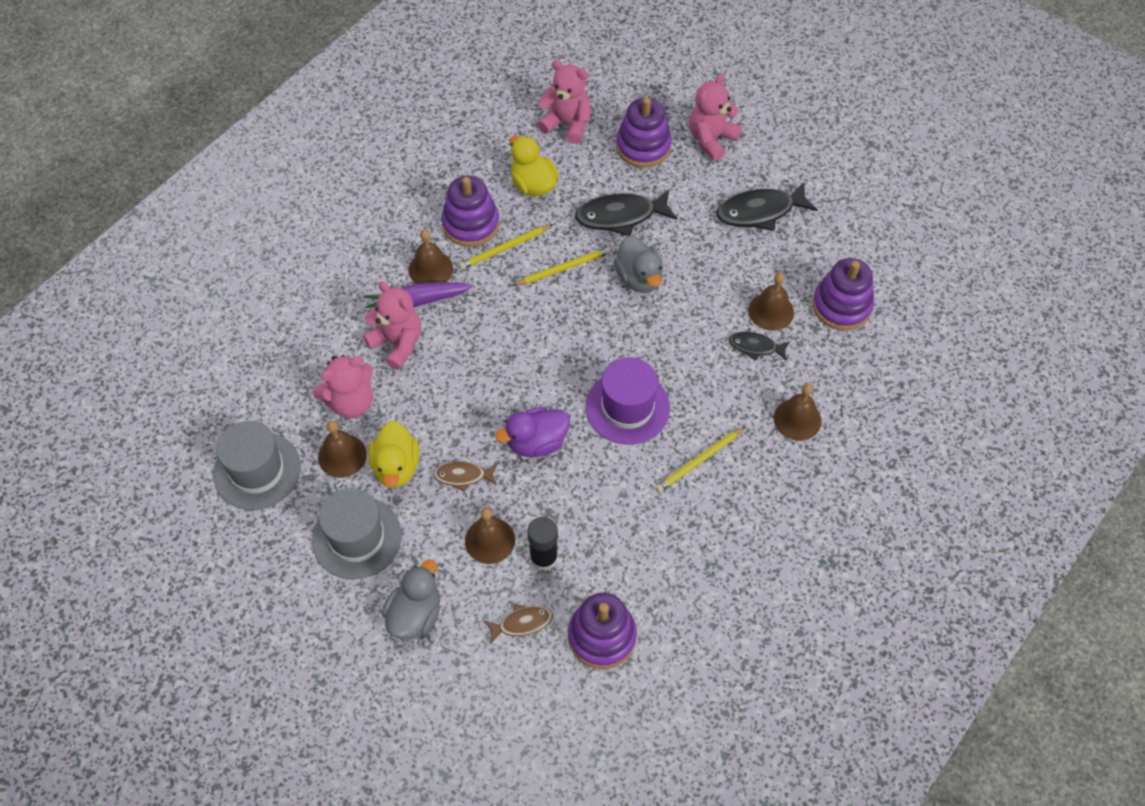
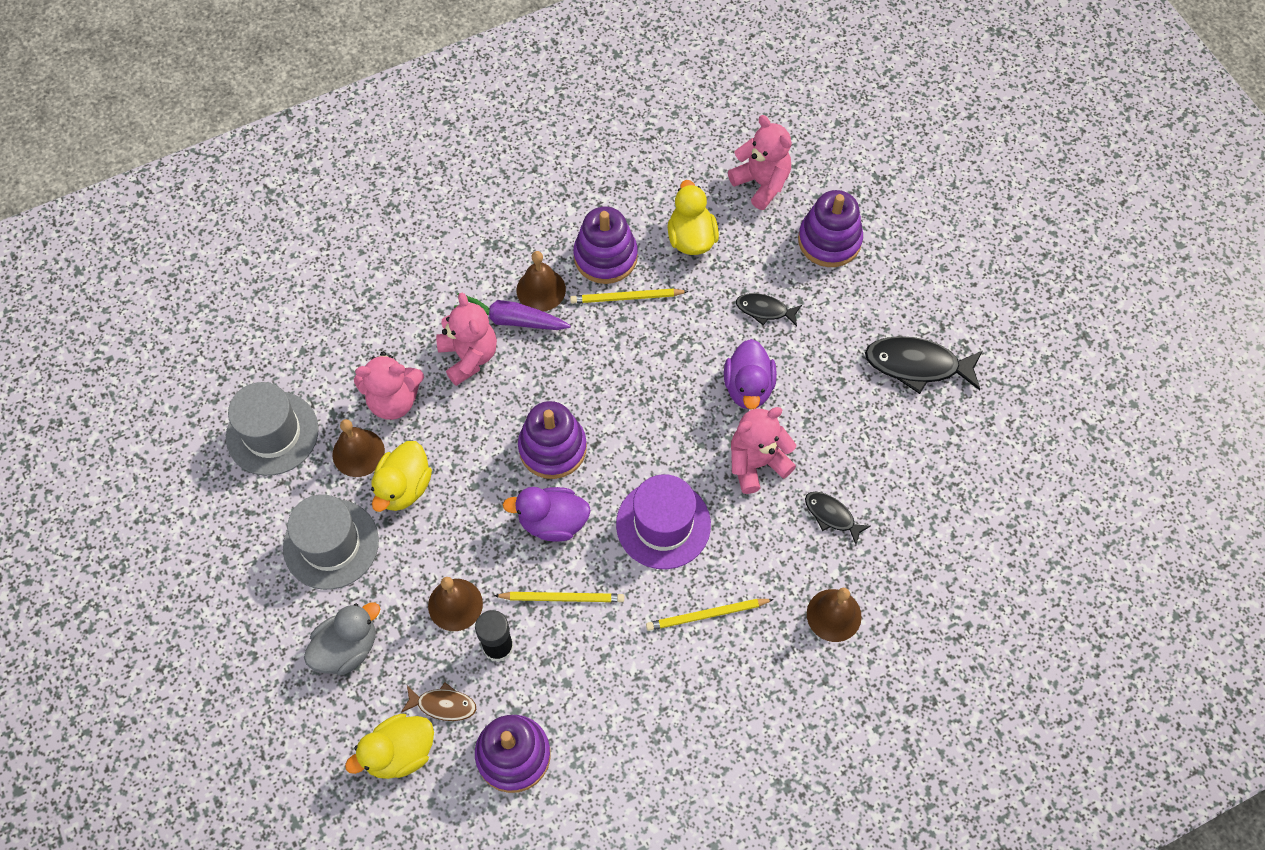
camera: 25 degrees right, 5 degrees up
brown fish [433,461,498,492] -> none
yellow pencil [512,247,611,286] -> yellow pencil moved to [494,592,624,602]
black fish [575,190,677,236] -> black fish [736,293,802,326], size x0.57
grey duck [614,236,663,293] -> purple duck [724,339,777,410]
pink teddy bear [689,73,742,161] -> pink teddy bear moved to [731,407,796,494]
brown bell [748,272,794,331] -> none
purple stacking toy [813,258,874,331] -> purple stacking toy moved to [518,401,587,479]
none -> yellow duck [345,714,434,779]

